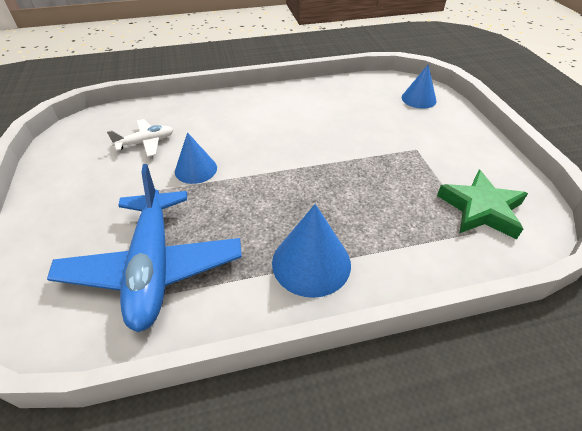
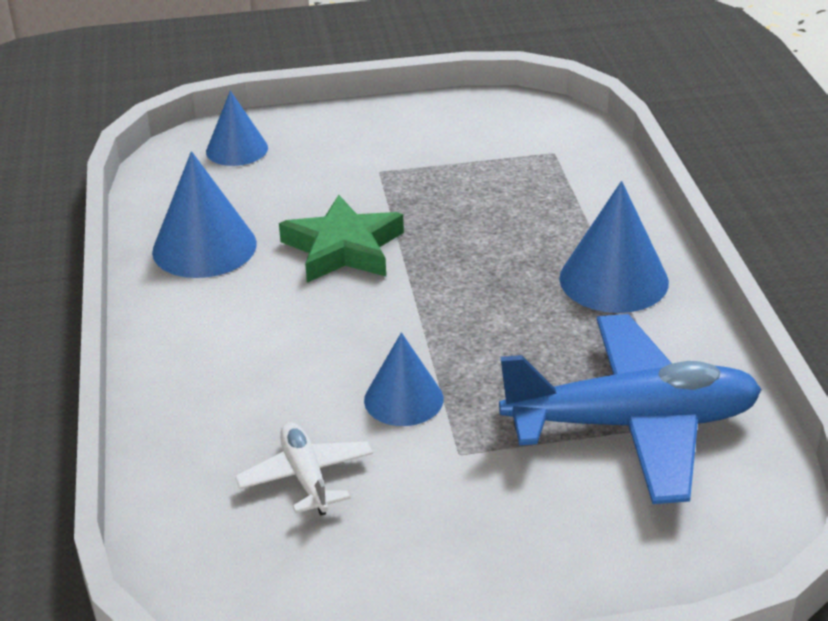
camera: 85 degrees left, 10 degrees down
green star [437,170,528,240] -> green star moved to [279,195,404,283]
none -> blue cone [152,151,257,278]

